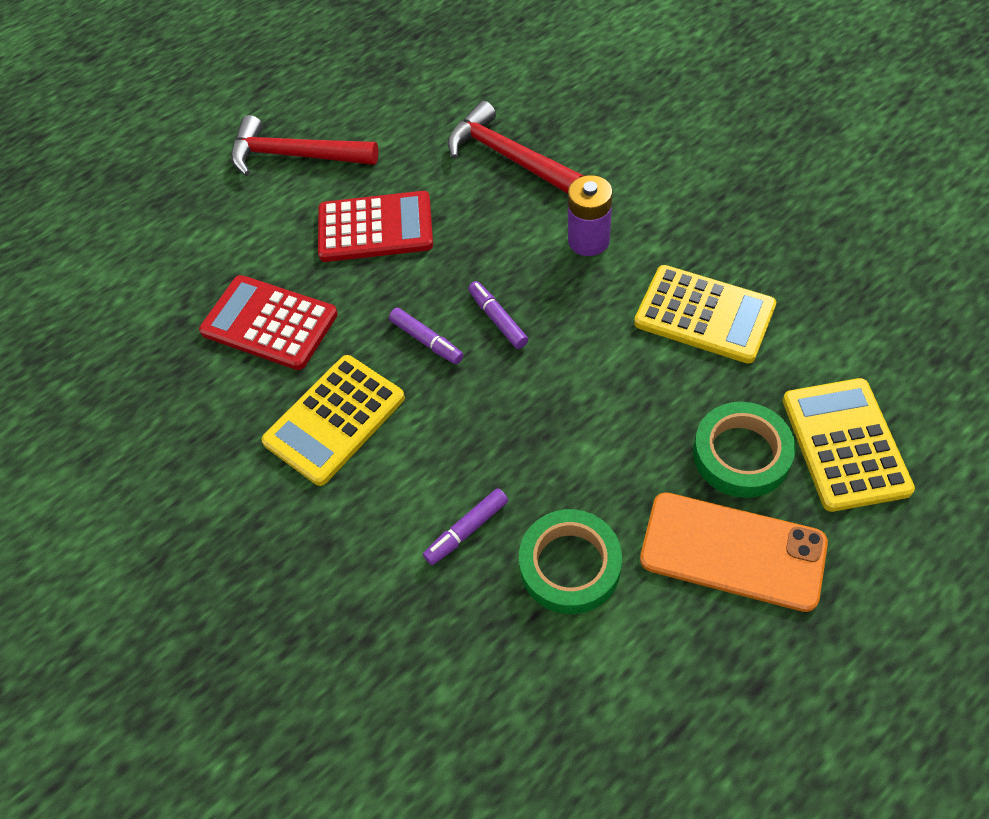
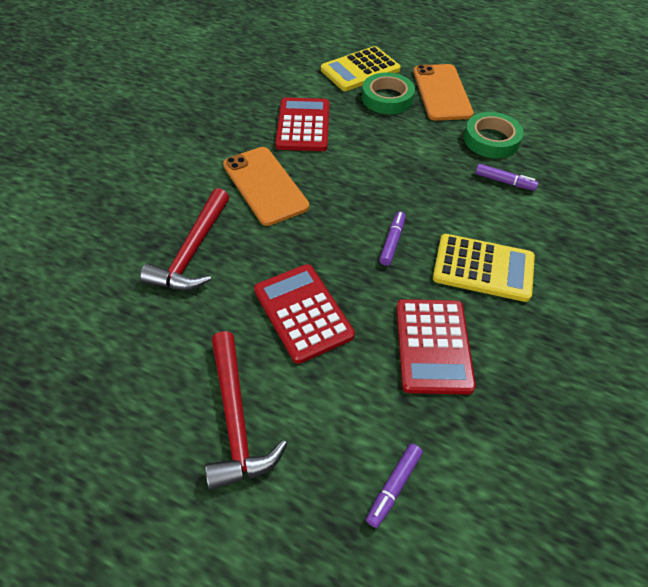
camera: 120 degrees left, 5 degrees down
purple marker [468,281,528,349] -> purple marker moved to [366,444,423,528]
purple battery [568,175,613,256] -> orange phone [223,147,309,226]
yellow calculator [634,265,776,364] -> red calculator [275,98,329,151]

